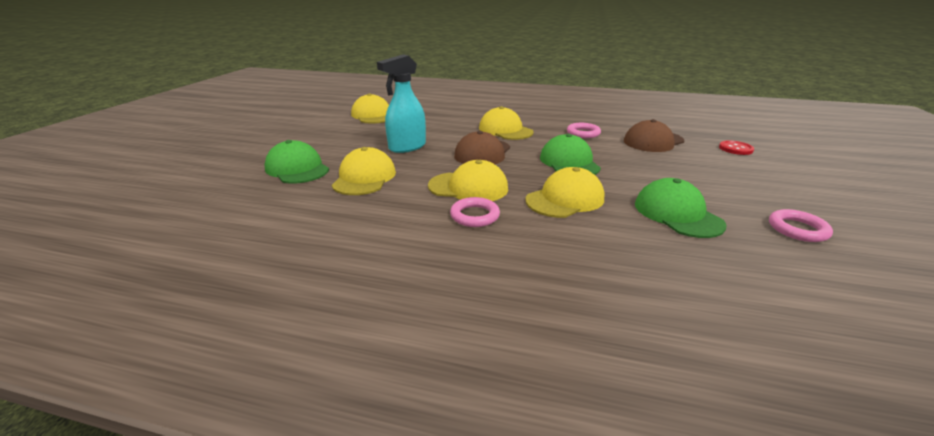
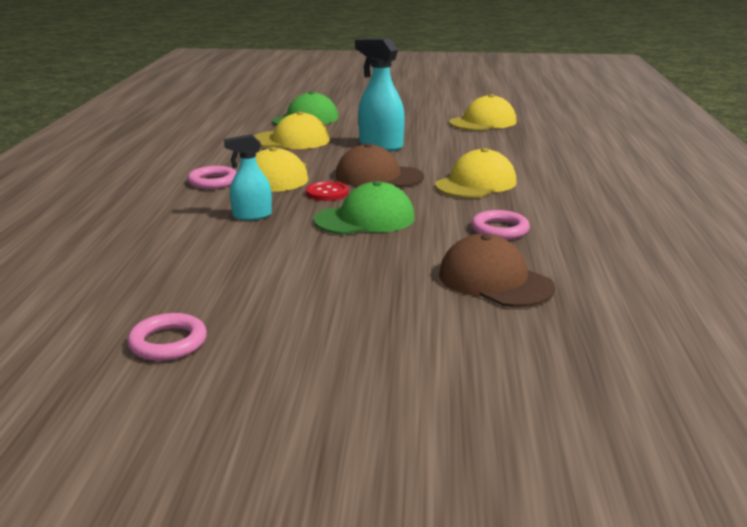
camera: 80 degrees right, 5 degrees down
yellow cap [525,167,604,218] -> turquoise spray bottle [224,134,272,220]
green cap [635,178,726,238] -> none
red button [719,140,754,155] -> red button moved to [306,181,349,201]

